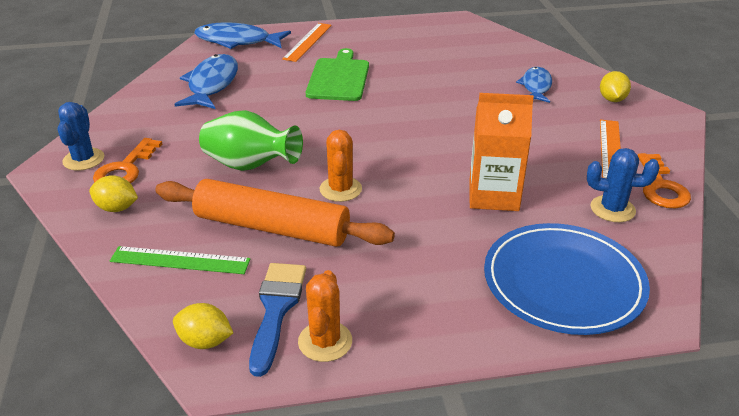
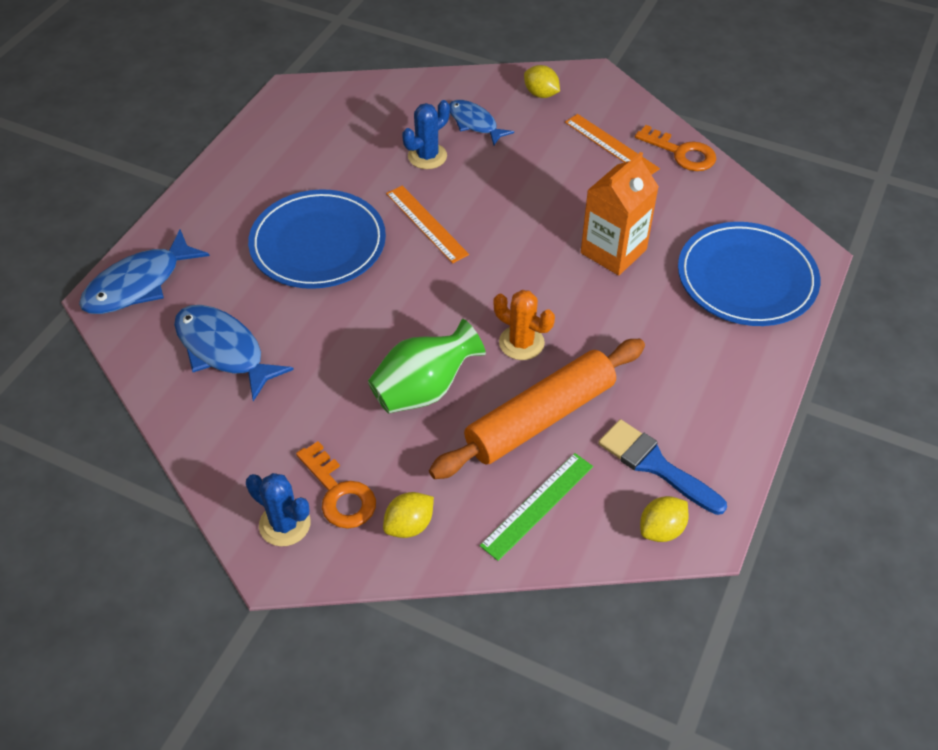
camera: 55 degrees left, 15 degrees up
orange ruler [282,23,332,62] -> orange ruler moved to [386,186,469,263]
orange cactus [298,270,352,362] -> none
green cutting board [306,48,369,101] -> blue plate [248,189,386,289]
blue cactus [587,148,660,222] -> blue cactus moved to [402,100,450,169]

